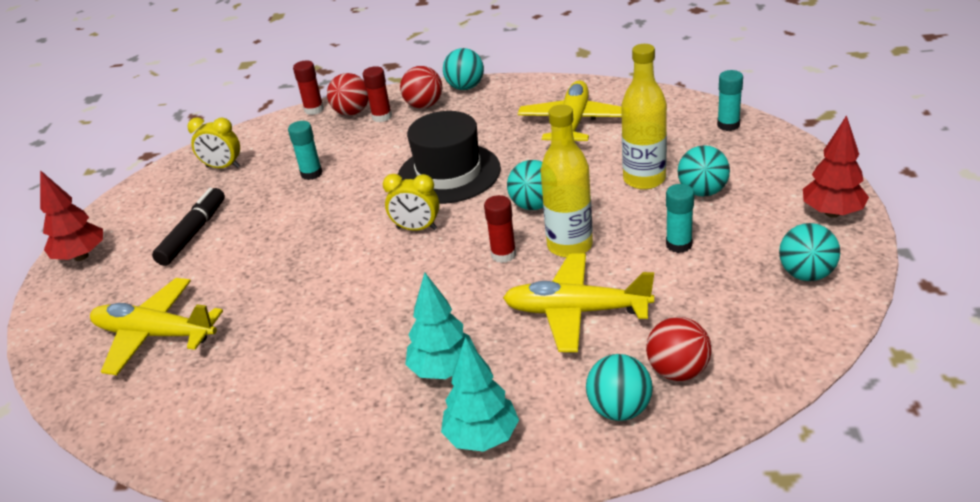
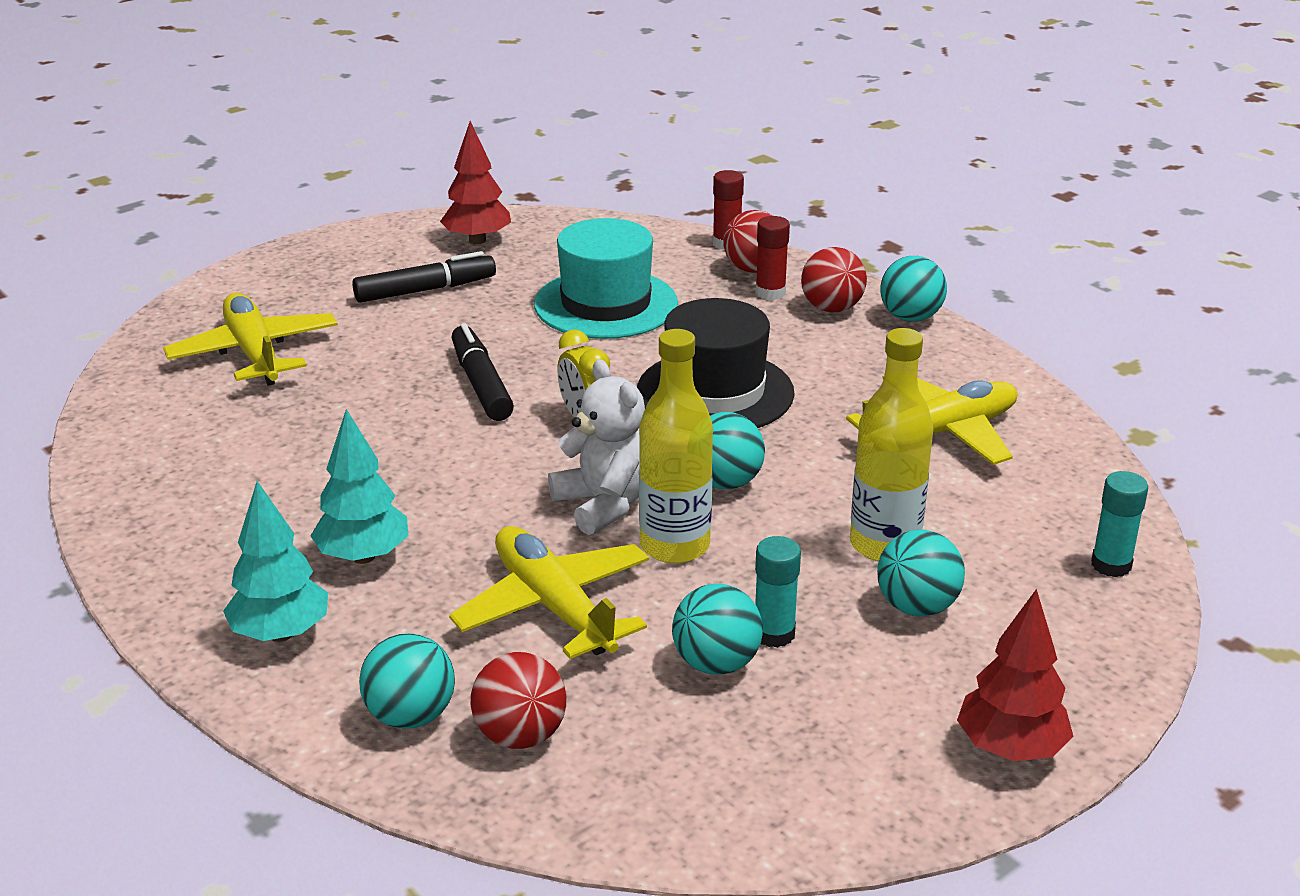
camera: 45 degrees right, 5 degrees down
red tree [40,170,103,261] -> red tree moved to [440,121,511,244]
yellow clock [187,117,240,168] -> none
turquoise glue stick [288,121,323,180] -> turquoise hat [534,218,678,339]
red glue stick [484,195,516,263] -> white teddy bear [548,359,645,535]
turquoise ball [779,223,840,281] -> turquoise ball moved to [672,584,763,675]
none -> black marker [451,323,514,421]

